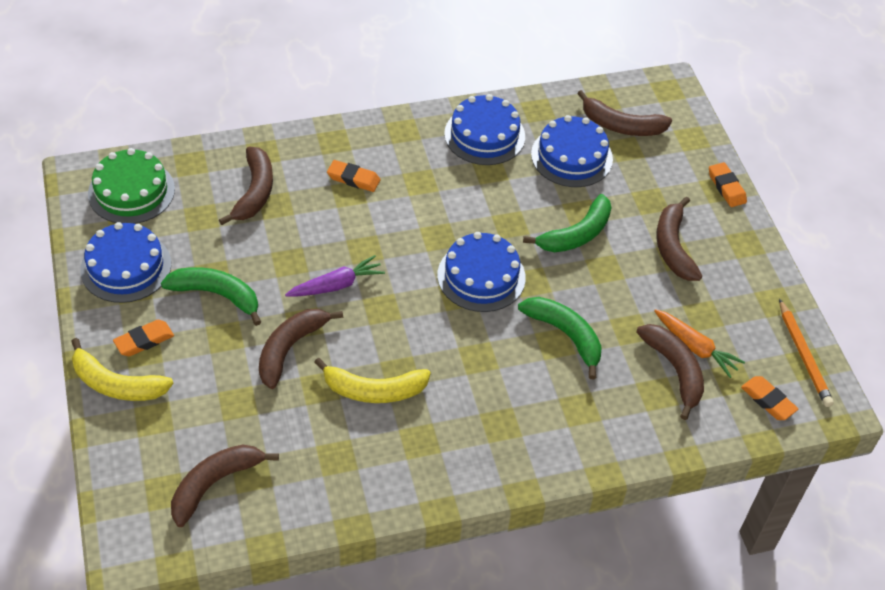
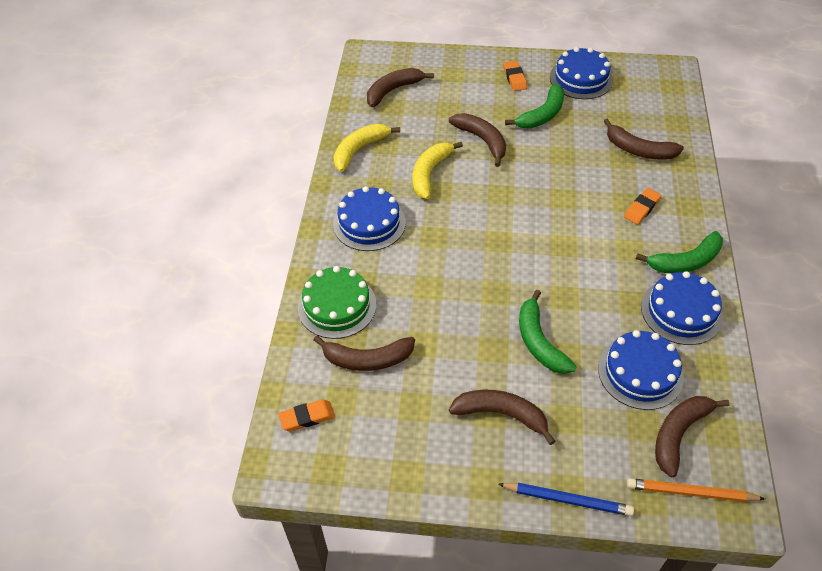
camera: 115 degrees right, 0 degrees up
yellow banana [71,338,174,401] -> yellow banana moved to [333,124,400,172]
green cake [88,148,175,224] -> green cake moved to [298,266,376,339]
brown banana [171,445,279,527] -> brown banana turned 105 degrees counterclockwise [367,68,434,107]
purple carrot [285,255,385,297] -> none
blue cake [437,232,526,312] -> blue cake moved to [333,186,406,251]
green banana [518,297,602,379] -> green banana moved to [636,231,723,273]
orange carrot [654,309,745,378] -> none
orange eraser [709,162,747,207] -> blue pencil [498,483,634,516]
orange pencil [779,299,834,407] -> orange pencil moved to [627,478,765,502]

